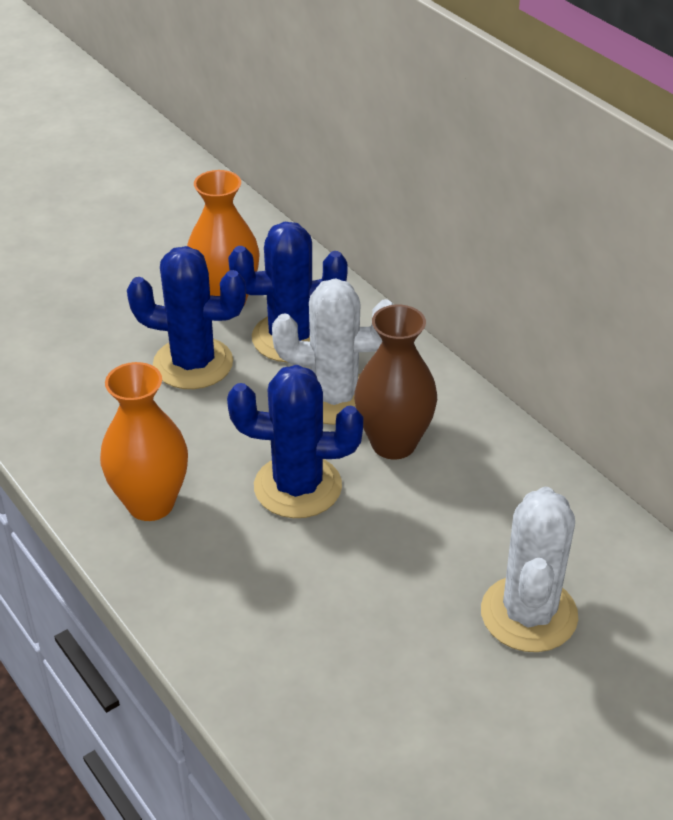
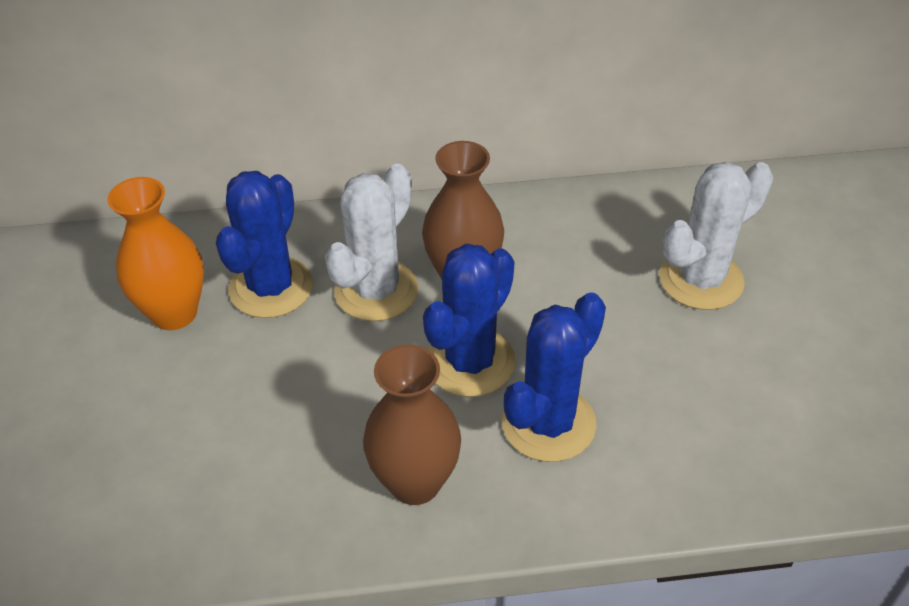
camera: 60 degrees left, 5 degrees up
orange vase [100,362,188,521] -> brown vase [363,344,461,505]
blue cactus [127,246,246,389] -> blue cactus moved to [502,292,606,462]
white cactus [481,487,578,652] -> white cactus turned 75 degrees counterclockwise [659,162,773,310]

